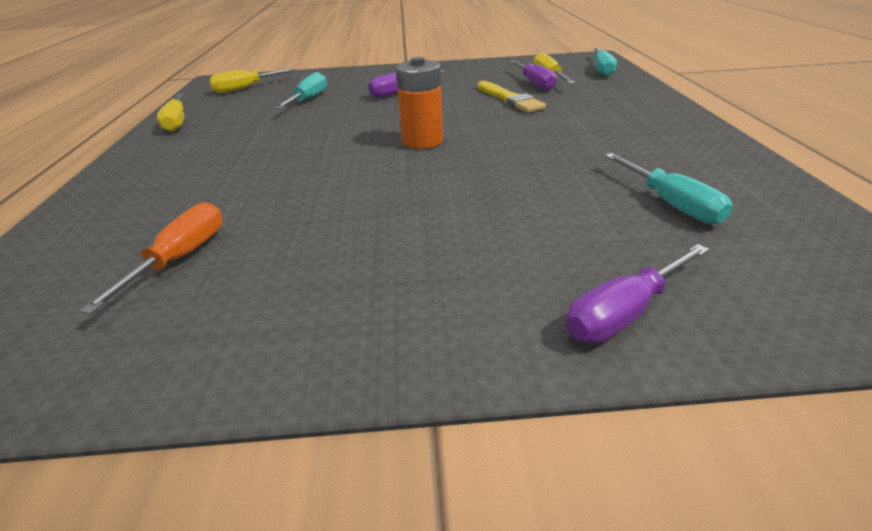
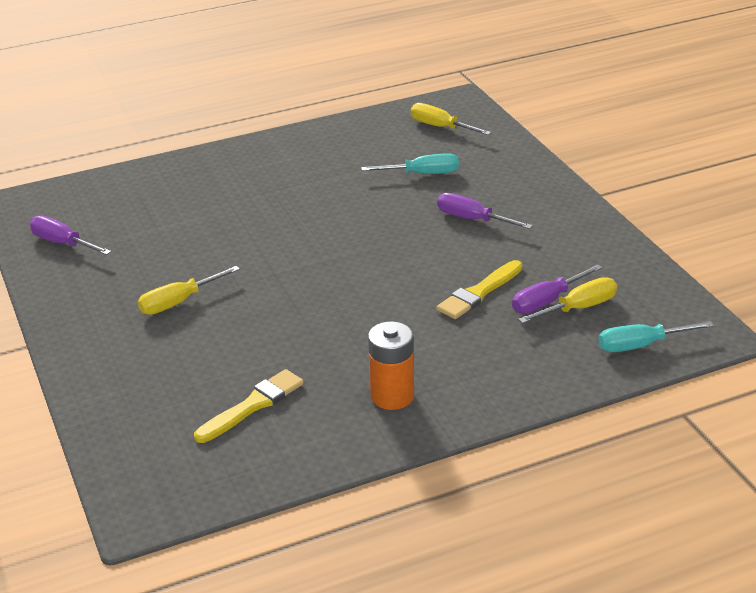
camera: 70 degrees right, 0 degrees up
orange screwdriver [79,202,223,314] -> none
yellow screwdriver [157,93,184,132] -> yellow screwdriver moved to [138,266,240,315]
orange battery [396,57,443,149] -> orange battery moved to [368,321,414,410]
purple screwdriver [566,244,709,343] -> purple screwdriver moved to [30,216,111,255]
turquoise screwdriver [605,153,733,224] -> yellow brush [194,369,304,443]

